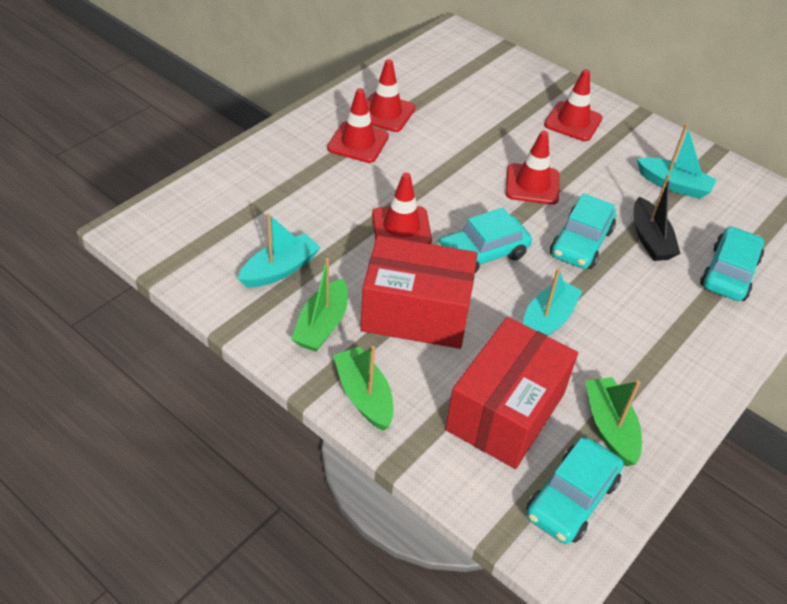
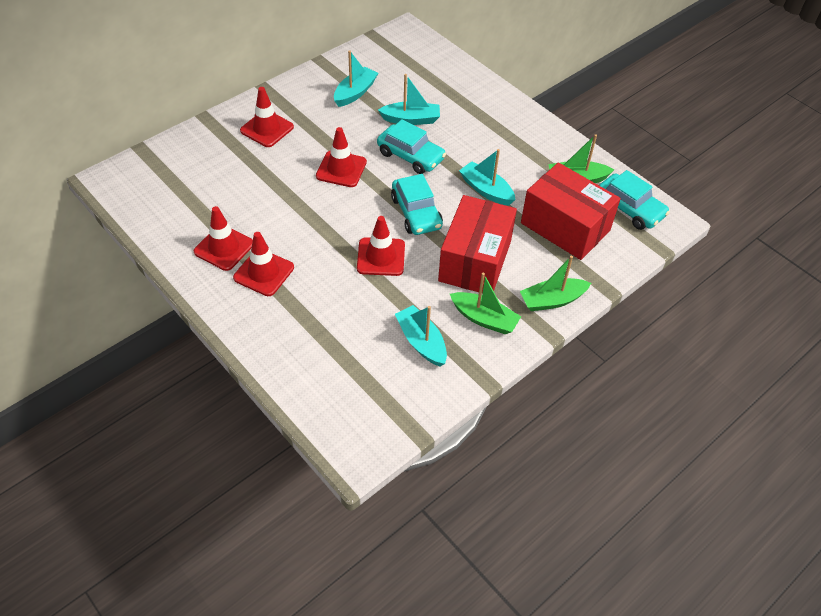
camera: 80 degrees left, 5 degrees up
black boat [634,174,681,261] -> turquoise boat [378,74,440,125]
turquoise car [700,226,764,301] -> none

